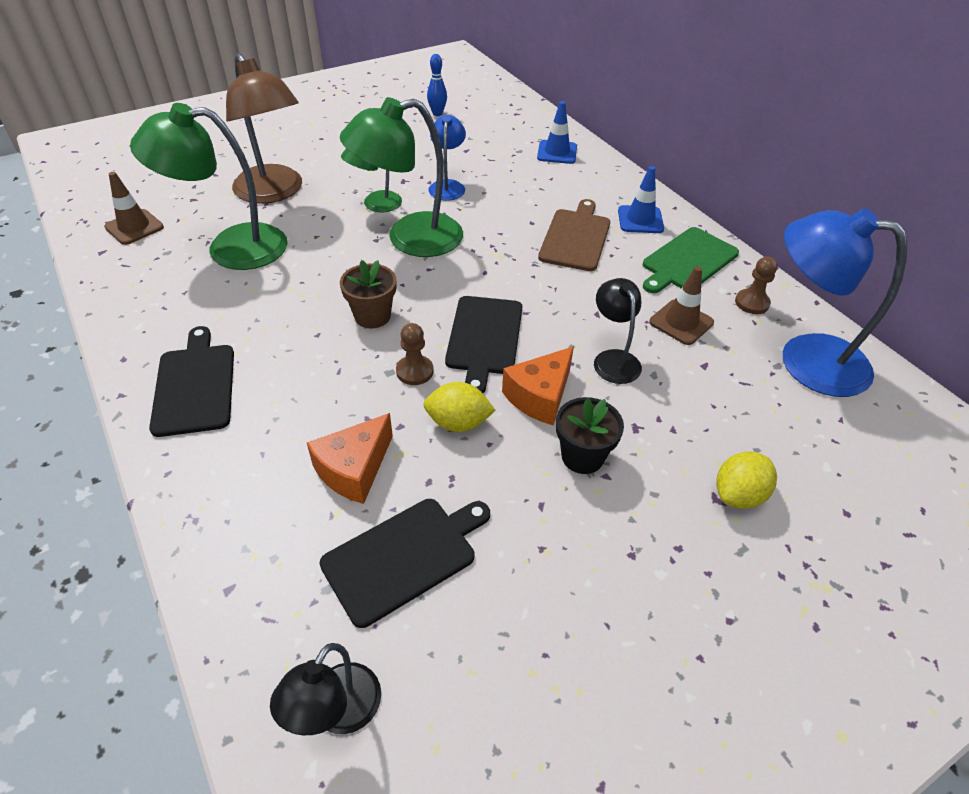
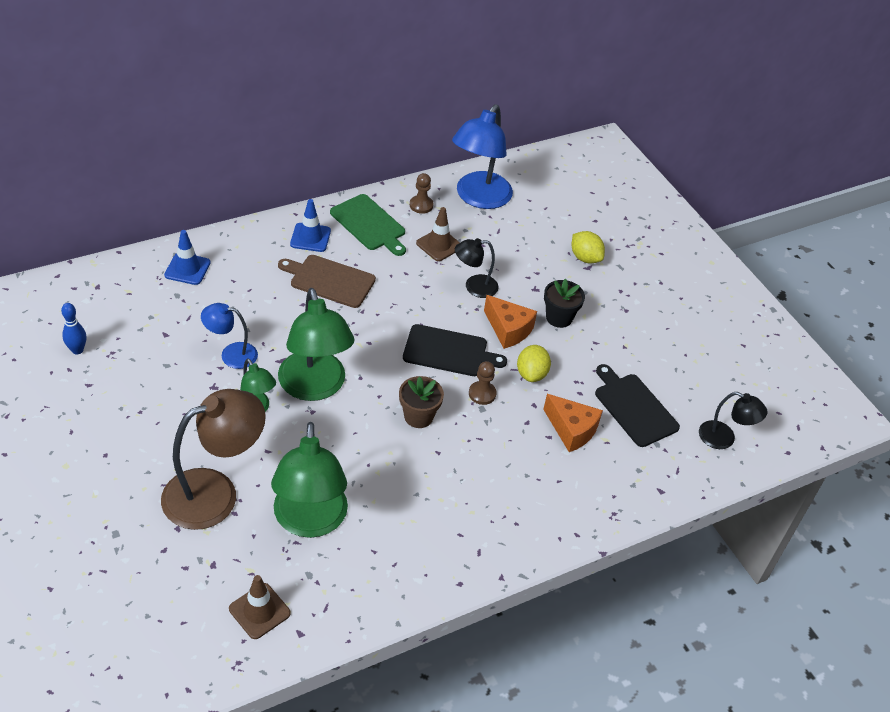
camera: 90 degrees left, 0 degrees up
black cutting board [149,326,234,437] -> none

